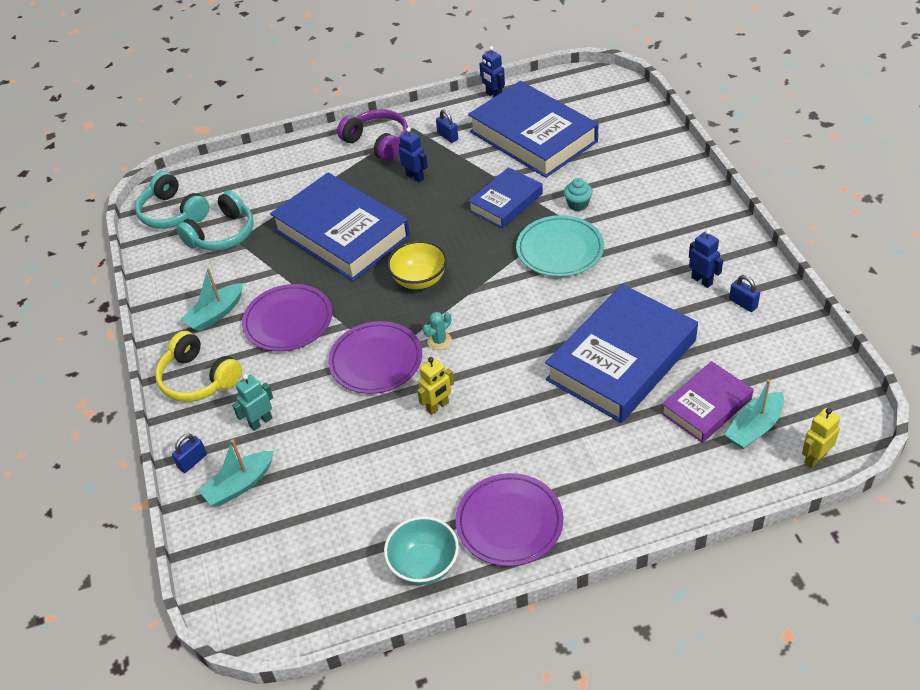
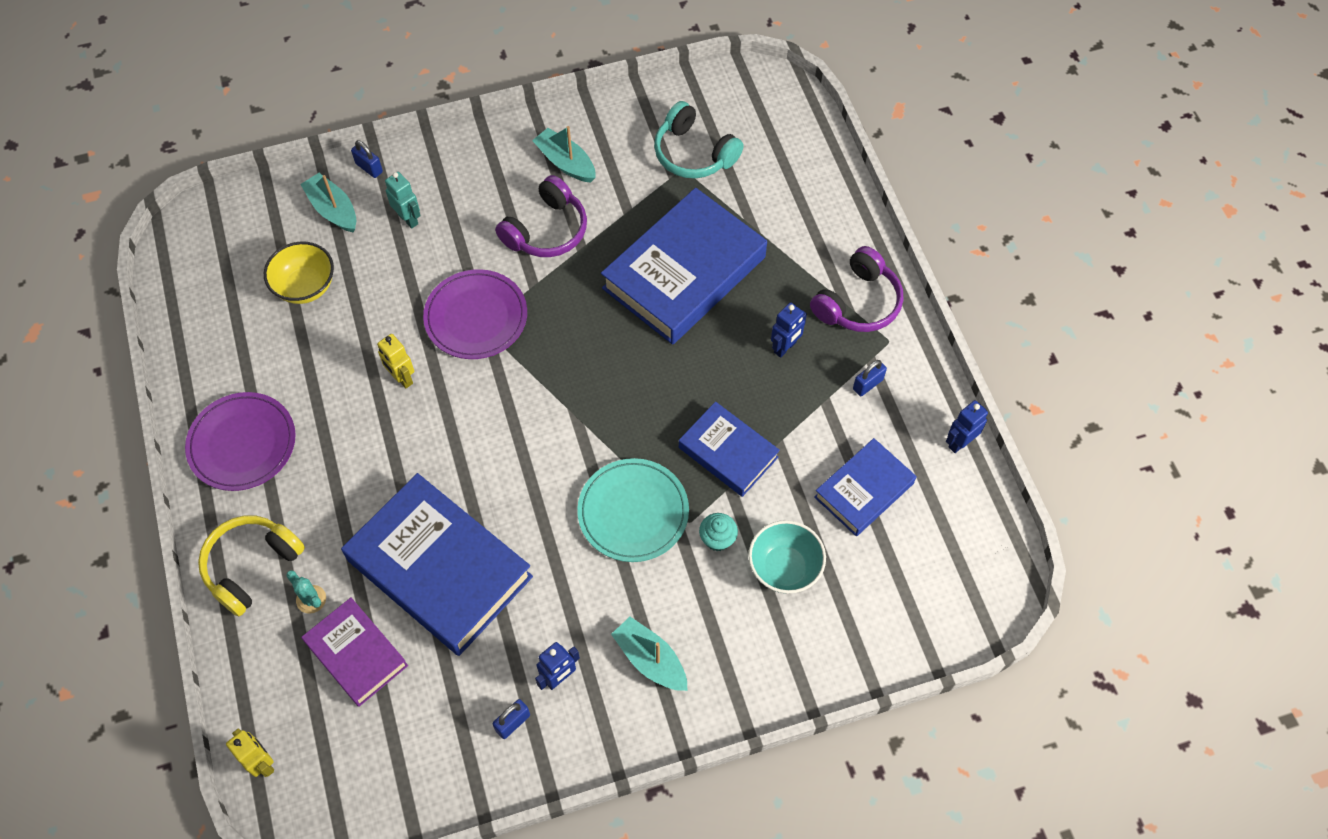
camera: 85 degrees right, 15 degrees up
turquoise headphones [135,171,209,229] -> none
yellow headphones [155,331,242,402] -> yellow headphones moved to [198,515,305,616]
purple plate [242,284,332,352] -> purple headphones [495,175,587,257]
turquoise bowl [384,516,459,585] -> turquoise bowl moved to [748,520,826,594]
yellow bowl [387,241,447,289] -> yellow bowl moved to [264,241,334,304]
turquoise cactus [423,312,452,350] -> turquoise cactus moved to [286,570,326,614]
blue book [468,81,598,178] -> blue book [814,438,917,536], size x0.56
turquoise boat [724,379,784,449] -> turquoise boat moved to [611,617,688,691]

